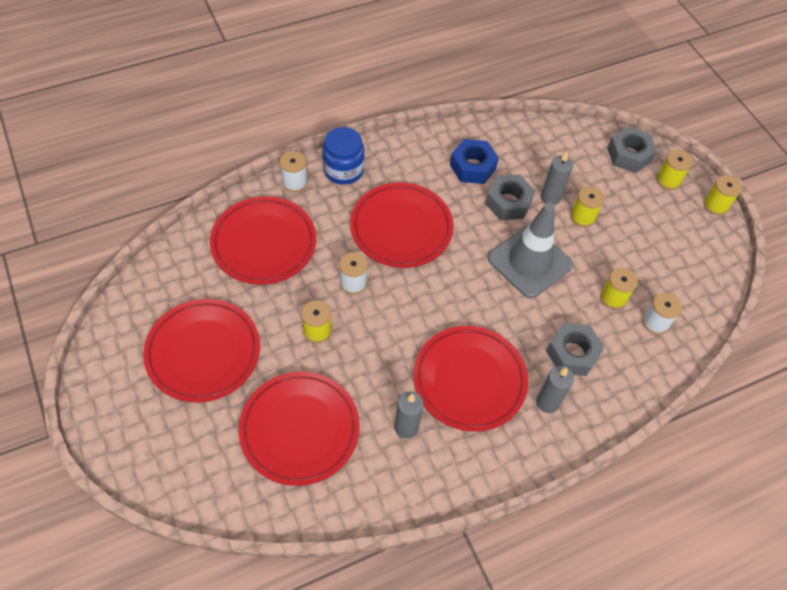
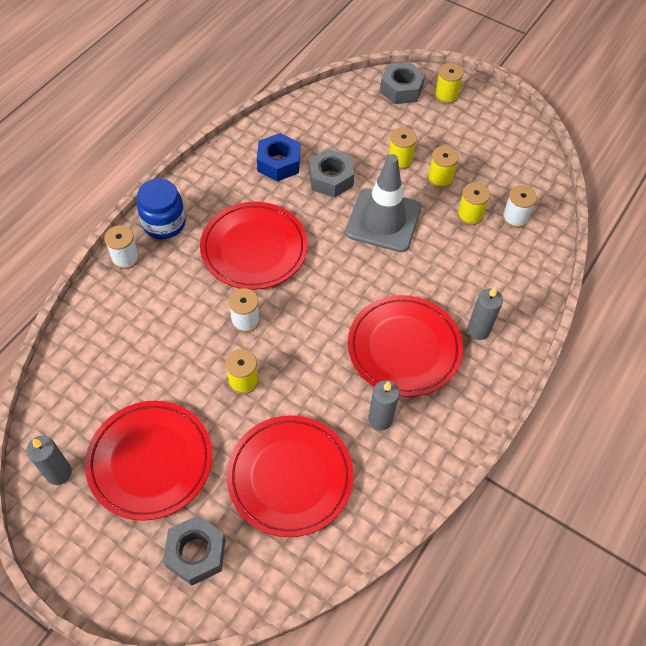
camera: 30 degrees left, 0 degrees up
red plate [210,196,316,285] -> none
grey candle [541,151,573,205] -> grey candle moved to [26,436,72,485]
grey nut [546,323,605,376] -> grey nut moved to [163,515,226,586]
yellow spool [704,175,742,215] -> yellow spool moved to [428,146,459,188]

